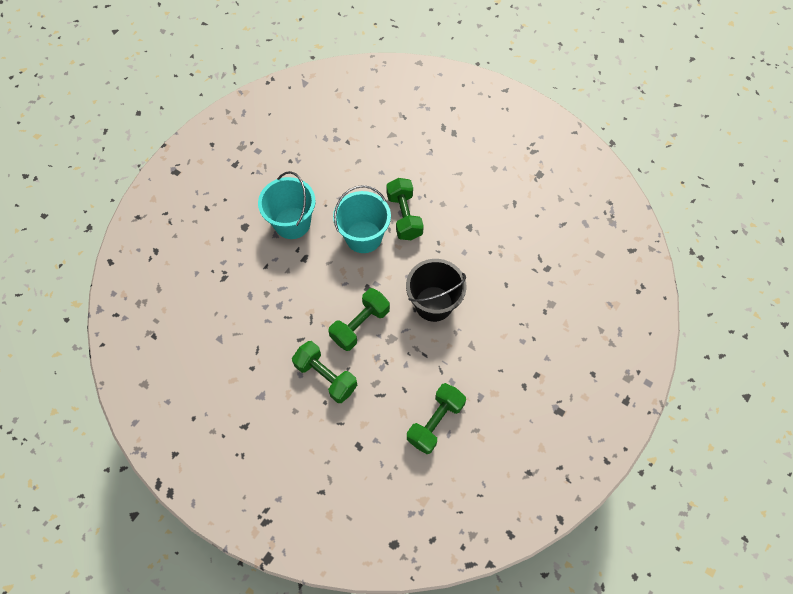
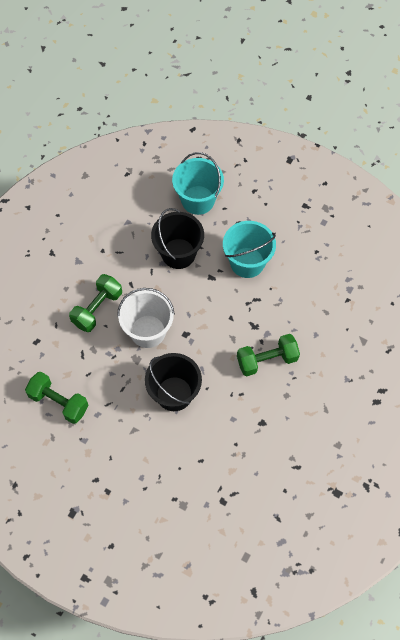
camera: 85 degrees right, 0 degrees up
green dumbbell [328,288,390,351] -> white bucket [117,288,175,348]
turquoise bucket [333,185,391,253] -> turquoise bucket moved to [172,152,224,215]
none -> black bucket [151,208,204,269]

